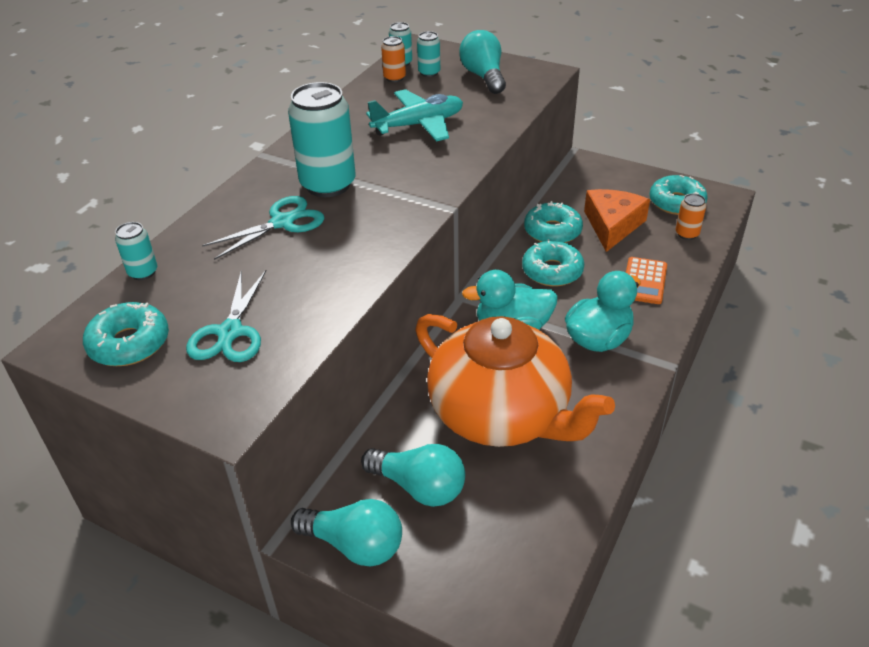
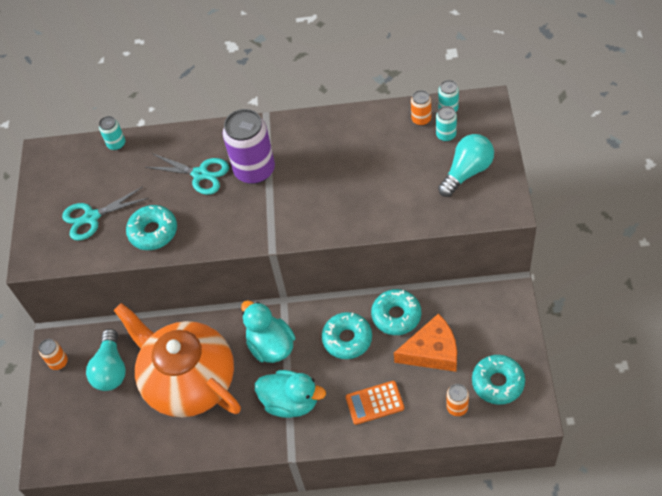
camera: 65 degrees right, 15 degrees up
turquoise donut [83,302,169,366] -> turquoise donut moved to [126,205,177,250]
turquoise can [288,82,355,197] -> purple can [223,109,275,184]
turquoise light bulb [291,499,402,567] -> orange can [39,339,68,370]
turquoise plane [366,89,463,142] -> none
orange teapot [415,314,615,447] -> orange teapot turned 120 degrees clockwise [113,303,241,417]

